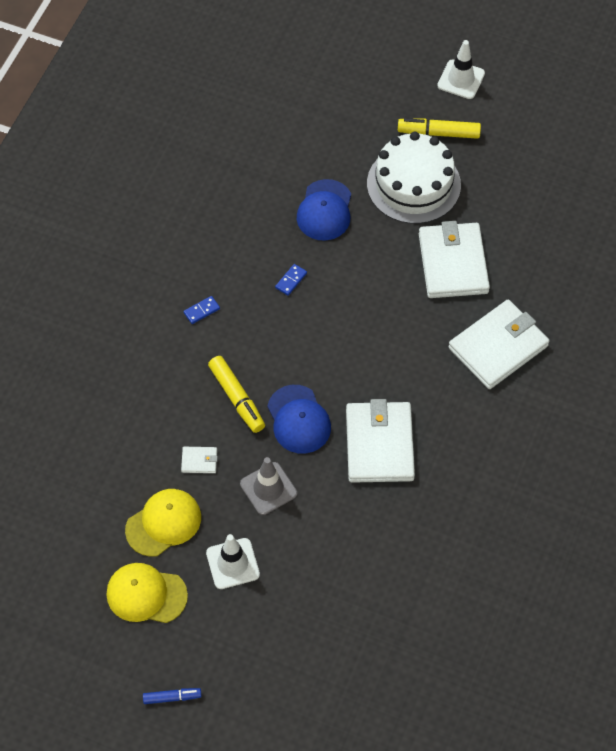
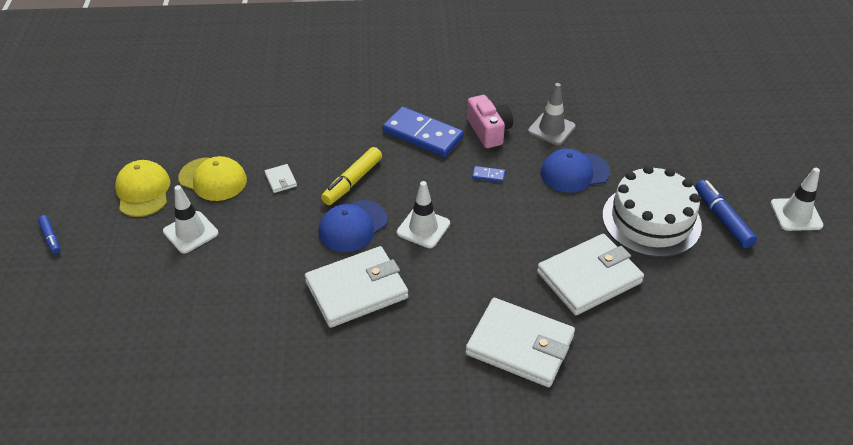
camera: 65 degrees right, 15 degrees down
blue domino [183,296,220,324] -> blue domino [382,106,464,157], size x2.48
grey traffic cone [240,457,297,515] -> grey traffic cone moved to [528,83,576,146]
yellow marker [398,118,481,139] -> blue marker [695,180,757,248]
none -> white traffic cone [397,181,450,248]
none -> pink camera [467,95,513,148]

